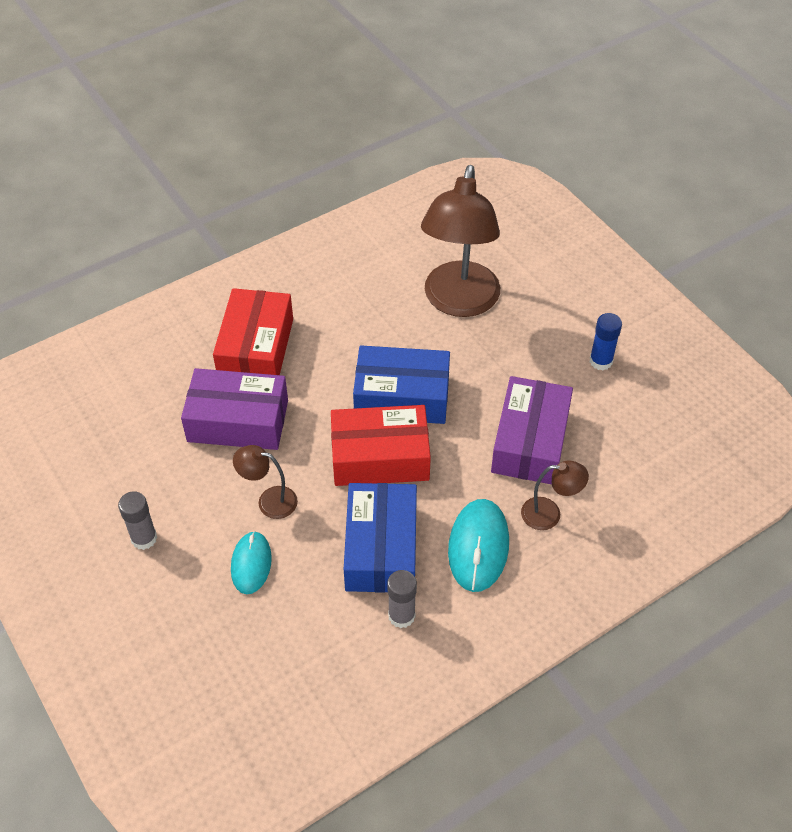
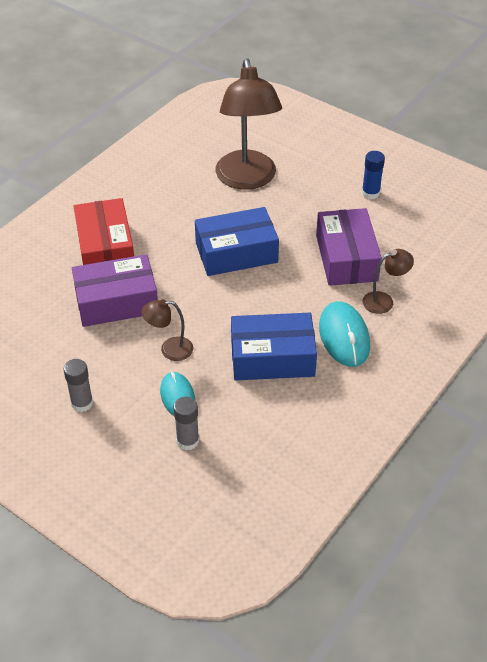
camera: 20 degrees left, 5 degrees down
red box [331,405,431,486] -> none
blue box [344,483,417,593] -> blue box turned 75 degrees counterclockwise [231,313,317,380]
grey glue stick [387,570,417,628] -> grey glue stick moved to [173,397,199,450]

